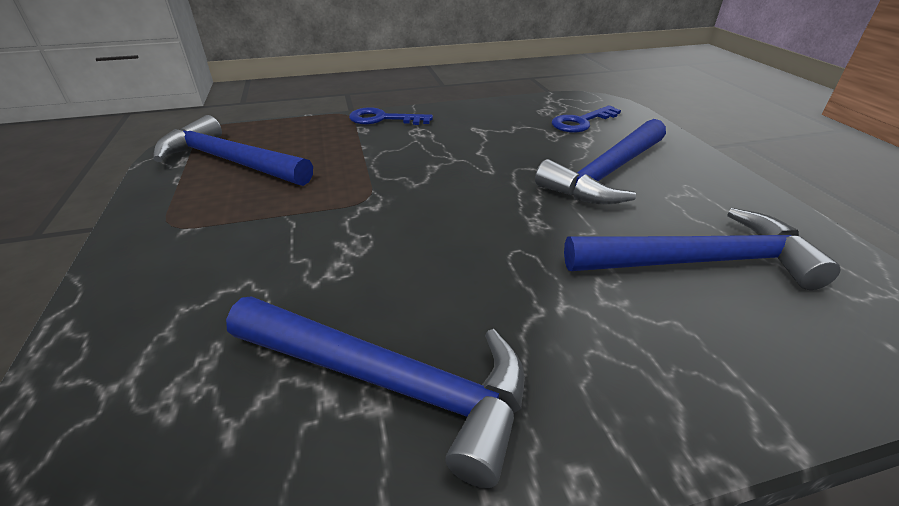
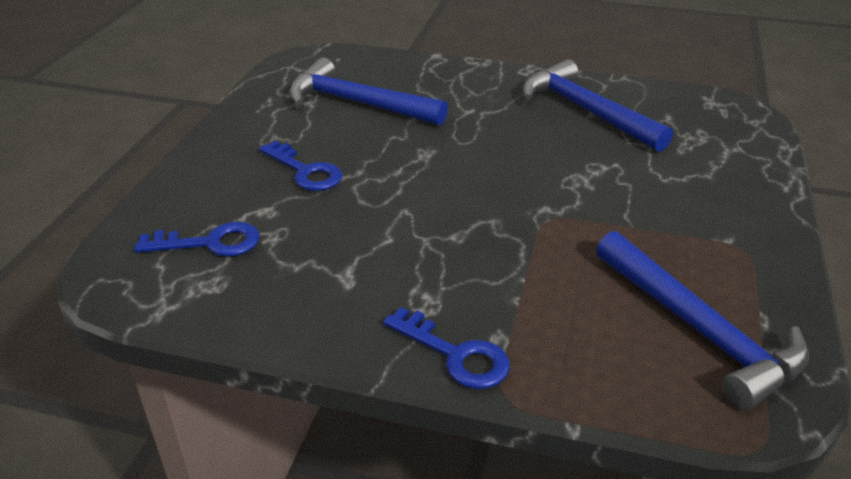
camera: 150 degrees left, 0 degrees up
blue hammer [535,119,666,205] -> blue key [259,140,342,191]

